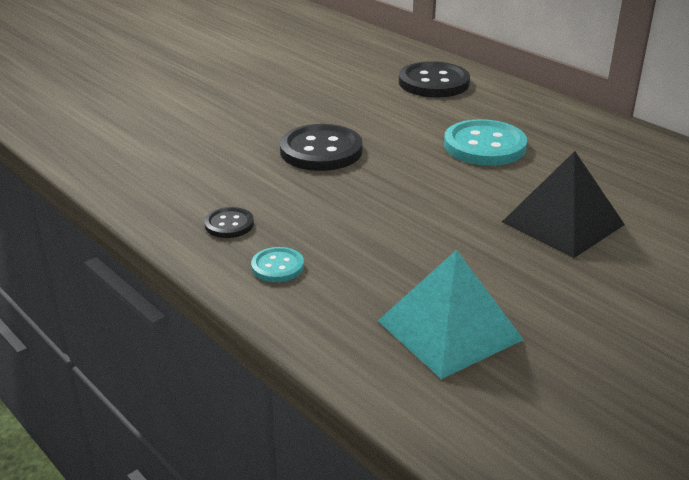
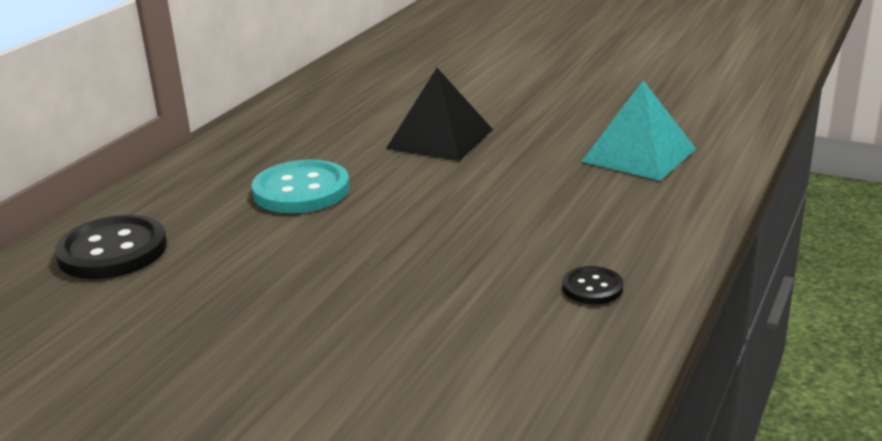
camera: 110 degrees left, 5 degrees down
turquoise button [251,247,304,282] -> none
black button [280,124,363,171] -> none

